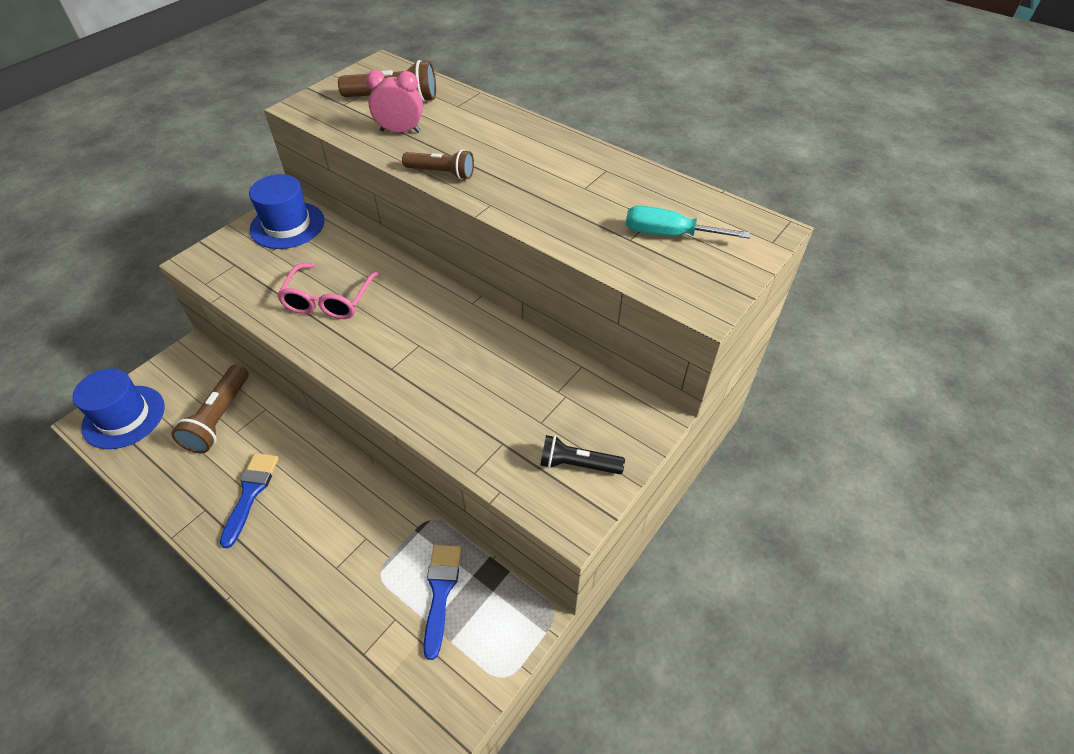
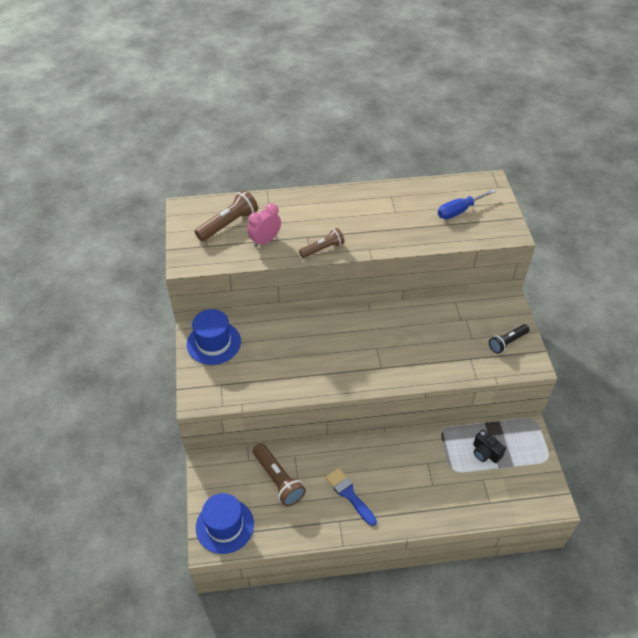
camera: 45 degrees left, 0 degrees up
pink glasses [277,263,379,319] -> none
blue brush [423,545,461,660] -> black camera [473,429,506,463]
turquoise screwdriver [626,206,750,239] -> blue screwdriver [438,189,496,219]

